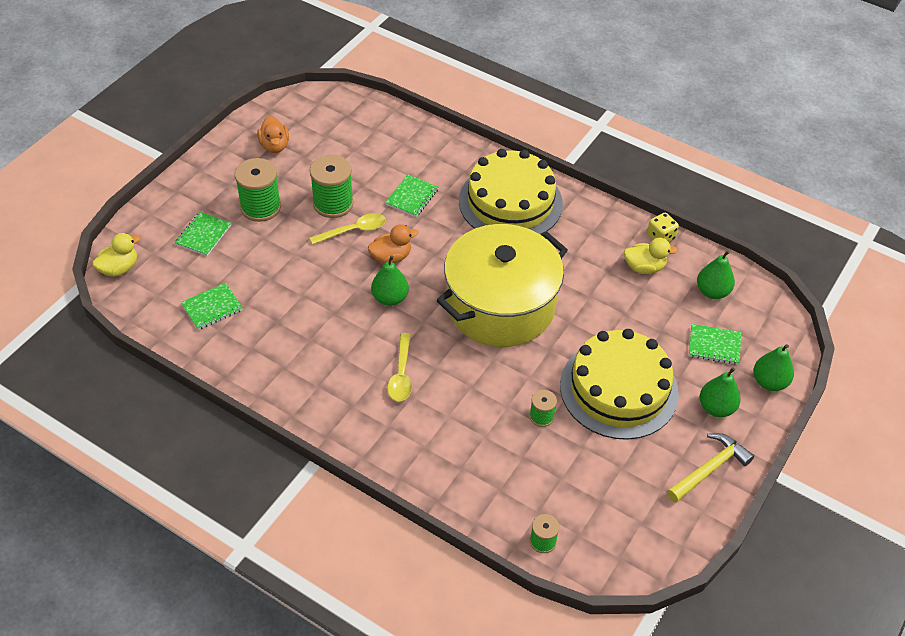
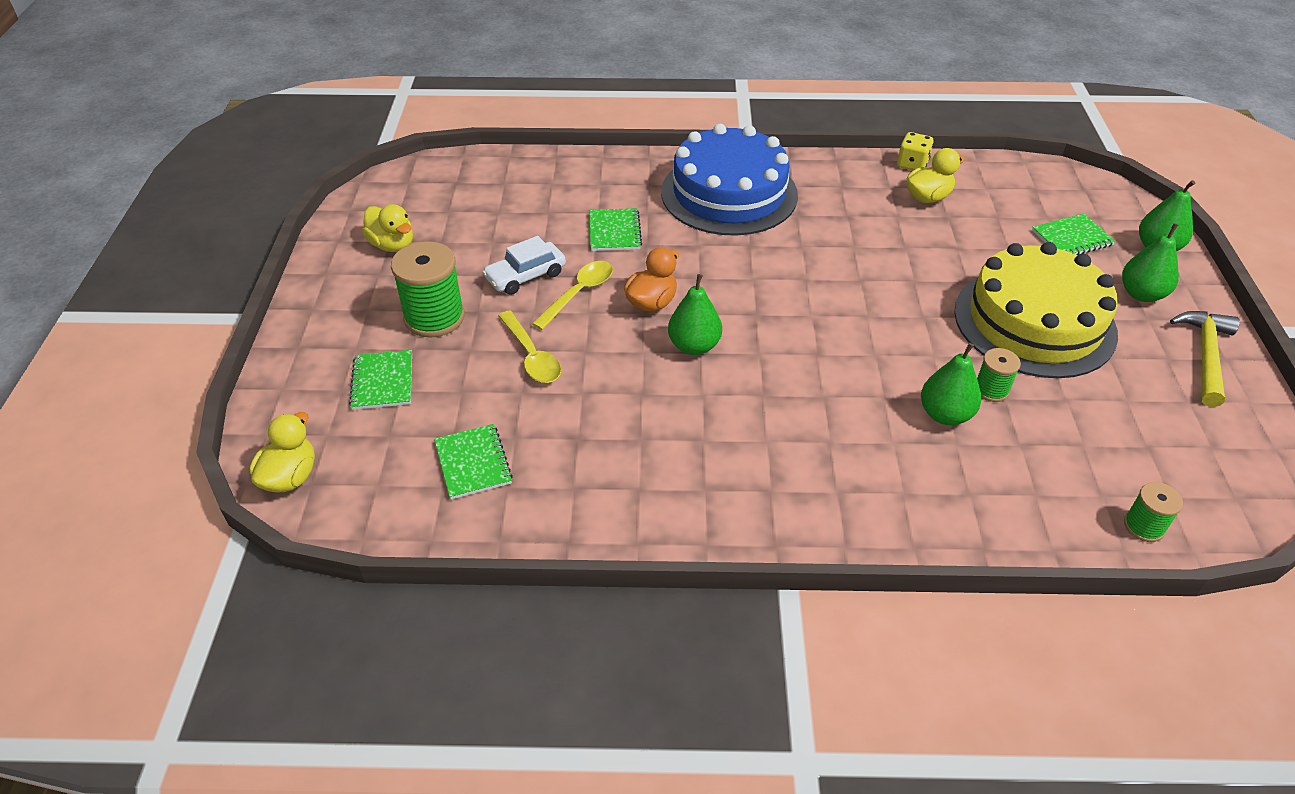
camera: 30 degrees left, 5 degrees down
green notebook [181,283,243,330] -> green notebook turned 45 degrees counterclockwise [434,424,513,499]
orange duck [257,116,289,153] -> yellow duck [362,204,413,252]
green spool [310,155,354,218] -> white car [482,236,566,295]
yellow spoon [387,333,412,402] -> yellow spoon moved to [498,310,561,383]
yellow pot [437,224,568,347] -> none
yellow cake [459,149,563,234] -> blue cake [661,124,798,236]
green pear [697,250,735,299] -> green pear moved to [921,343,981,425]

